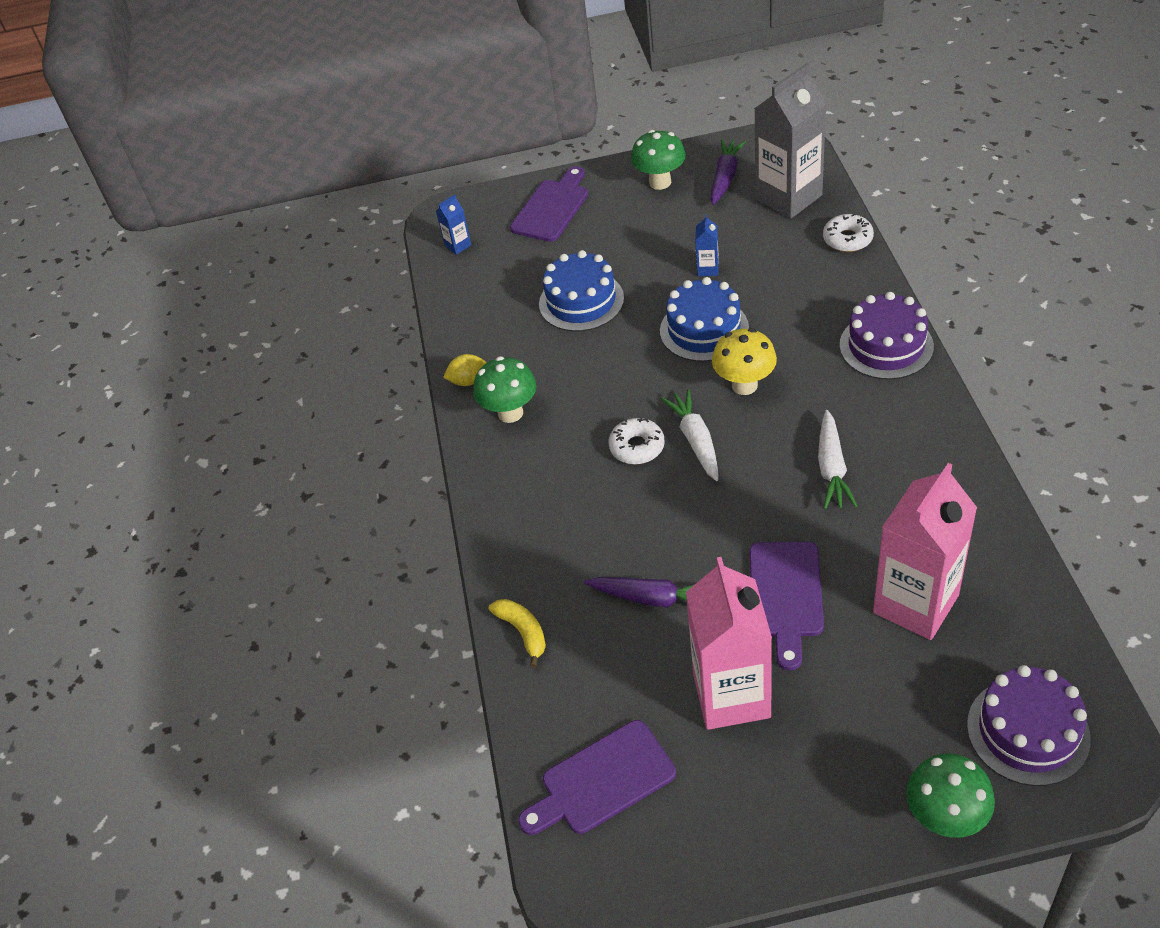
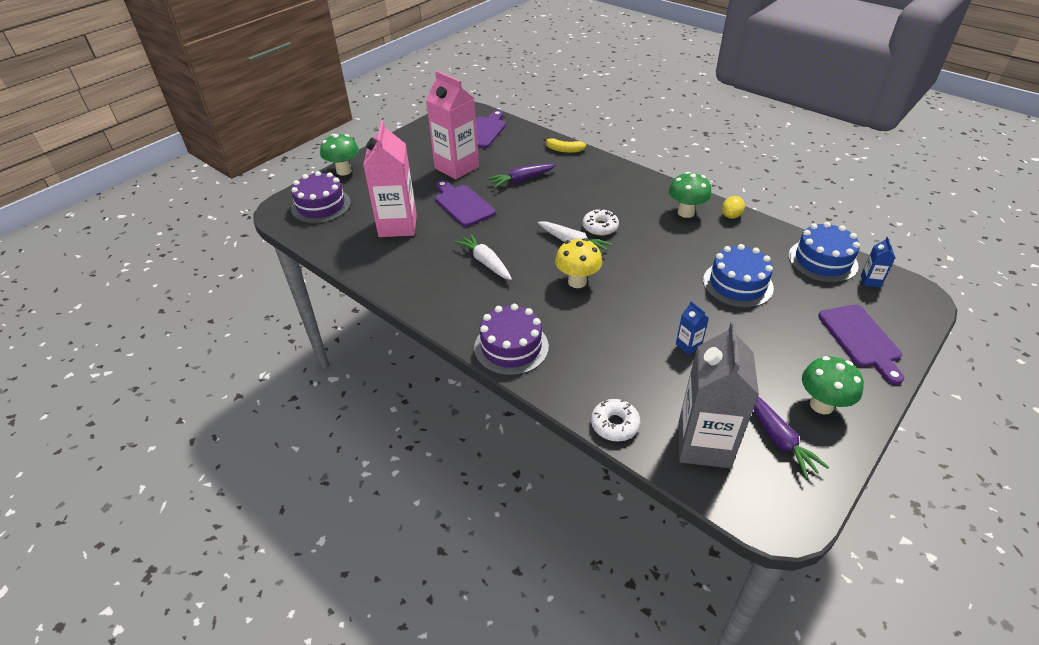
camera: 135 degrees right, 5 degrees down
blue cake [660,277,749,362] -> blue cake moved to [789,222,860,283]

